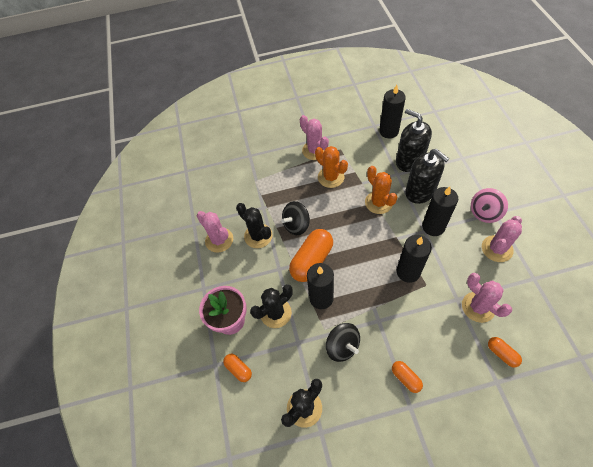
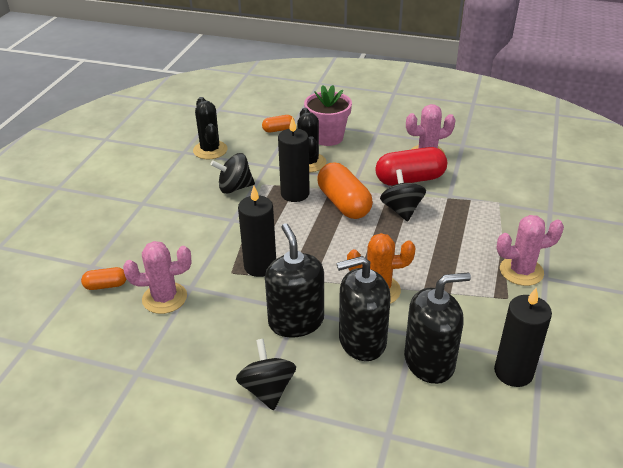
camera: 115 degrees right, 20 degrees down
black cactus [236,203,273,248] -> red capsule [375,147,447,186]
orange cactus [315,146,348,188] -> none
orange capsule [392,361,423,393] -> none
black candle [422,187,458,236] -> black soap dispenser [265,223,324,338]
pink spinning top [471,188,508,223] -> black spinning top [236,339,296,410]
pink cactus [482,216,522,262] -> none

